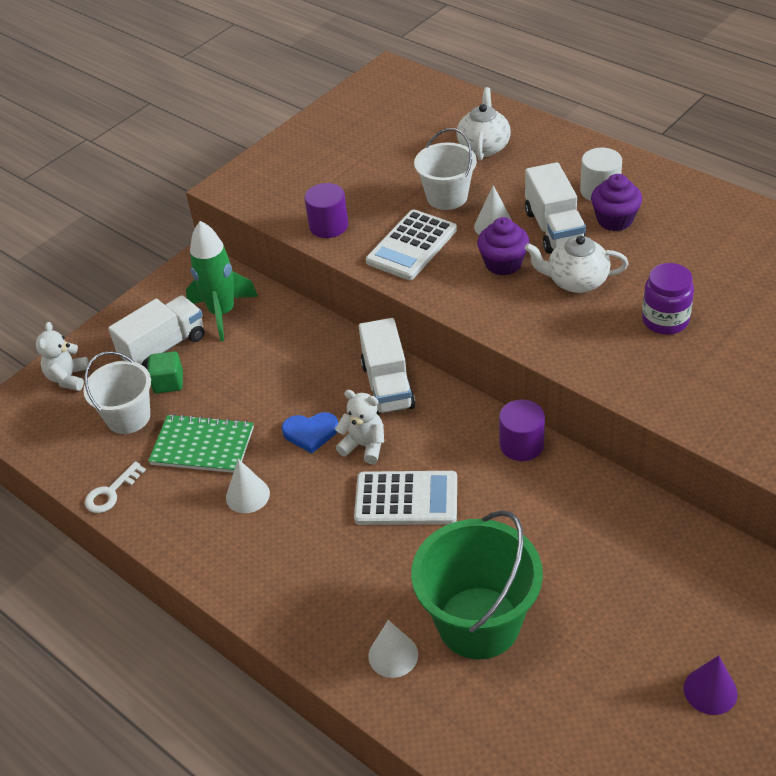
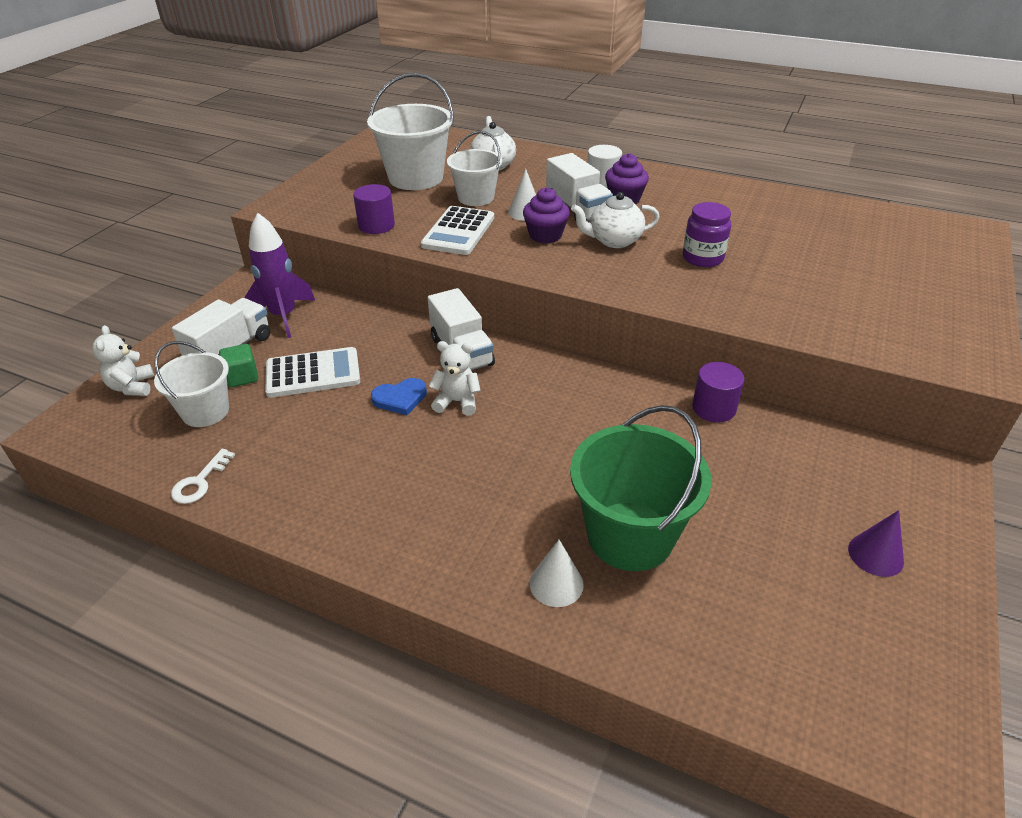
camera: 20 degrees left, 5 degrees down
green notebook [148,414,254,473] -> none
green rocket [186,221,258,341] -> purple rocket [245,213,315,338]
white cone [226,459,270,513] -> none
white calculator [354,471,457,525] -> white calculator moved to [265,347,360,398]
purple cylinder [499,400,545,461] -> purple cylinder moved to [692,362,745,422]
none -> white bucket [367,73,453,190]

